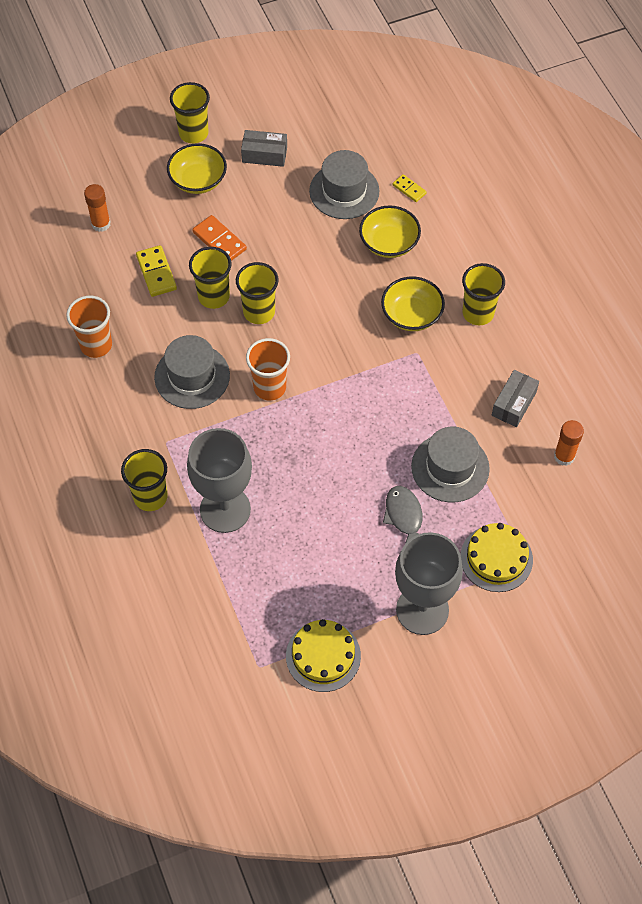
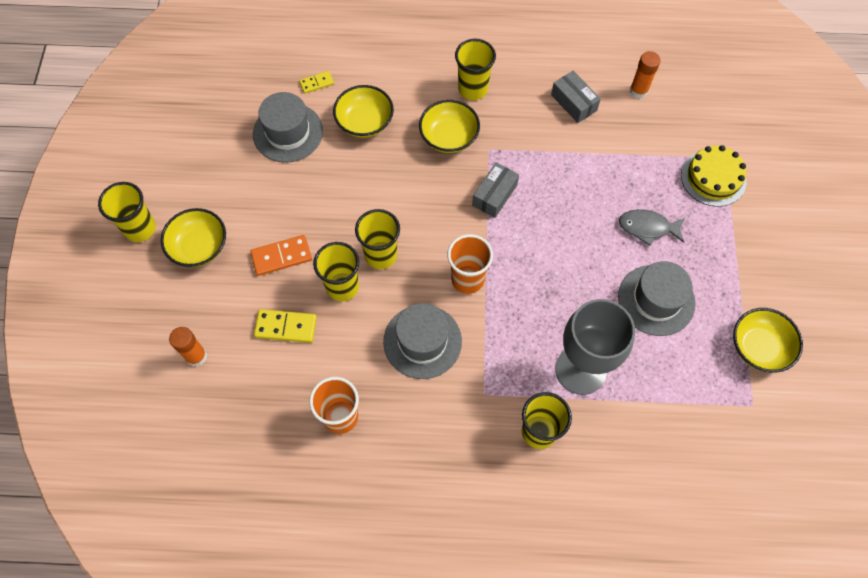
camera: 65 degrees left, 5 degrees up
grey box [241,130,287,167] -> grey box moved to [472,162,519,218]
yellow cake [286,619,361,692] -> yellow bowl [733,308,803,373]
grey goblet [395,532,463,635] -> none
grey hat [411,426,490,503] -> grey hat moved to [618,261,696,336]

